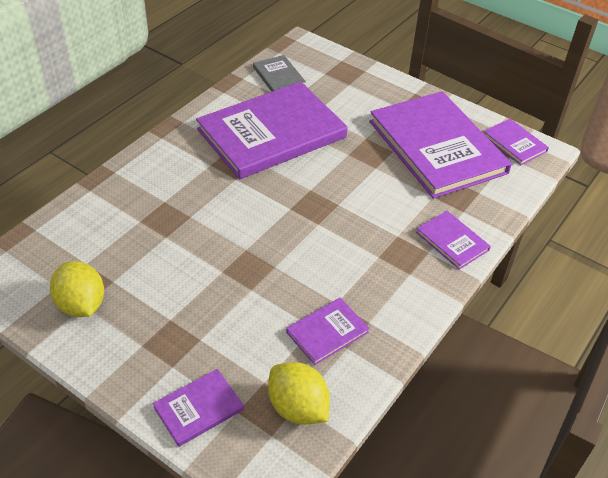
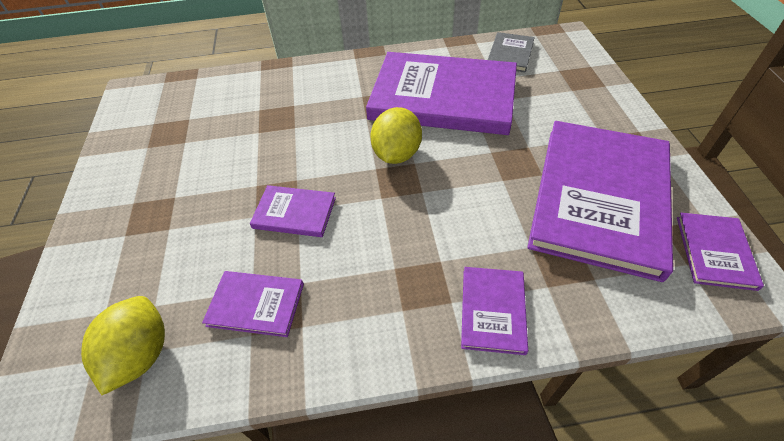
camera: 50 degrees right, 5 degrees up
yellow lemon [50,261,104,317] -> yellow lemon moved to [370,107,422,164]
purple book [153,369,244,447] -> purple book moved to [250,185,336,237]

